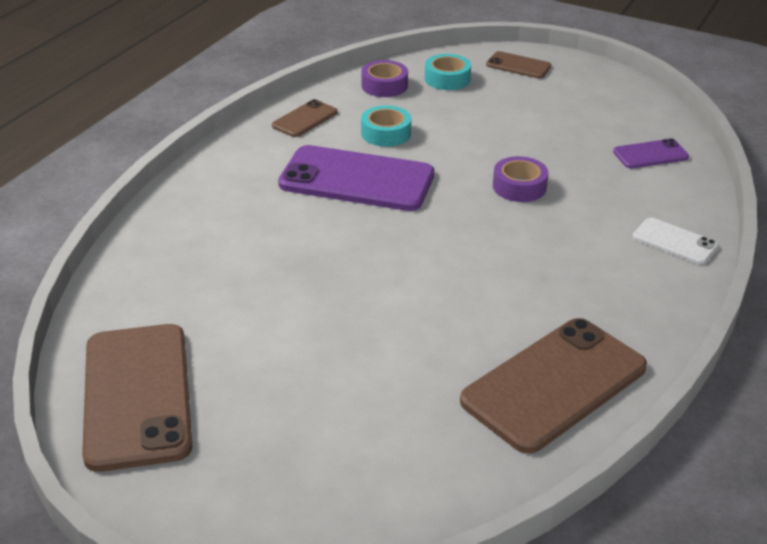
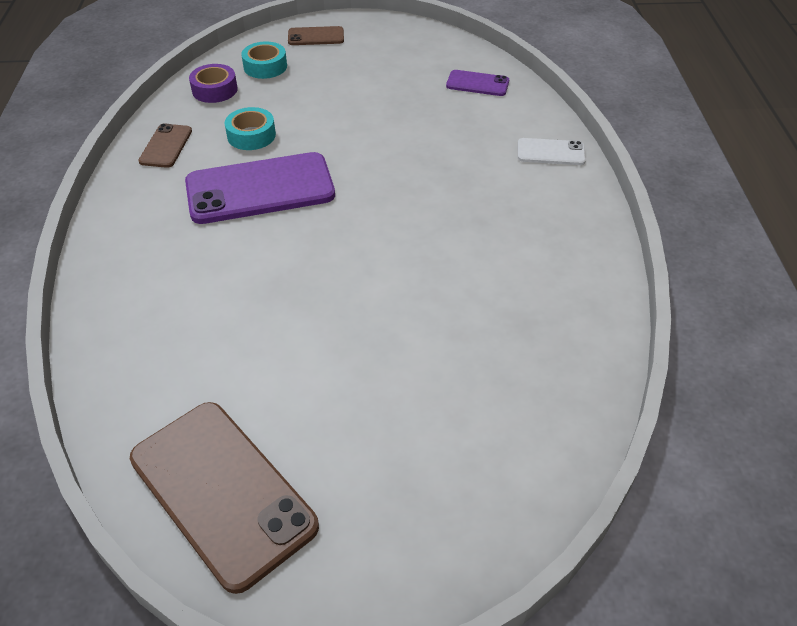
camera: 30 degrees left, 10 degrees up
brown phone [460,318,647,454] -> none
purple tape [493,156,549,202] -> none
purple phone [613,138,689,168] -> purple phone turned 60 degrees clockwise [446,70,509,96]

